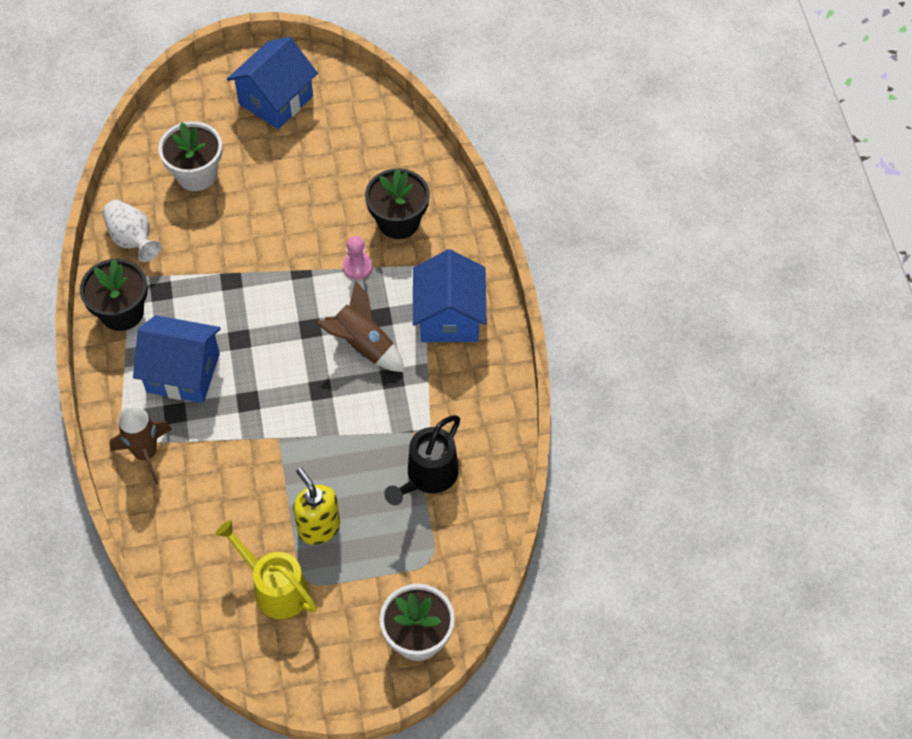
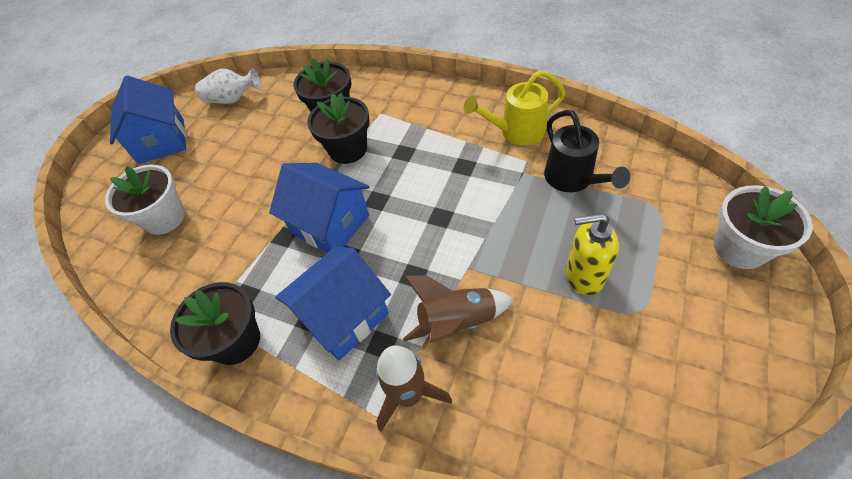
camera: 50 degrees left, 5 degrees down
white vase [102,200,161,262] -> white vase moved to [195,68,261,104]
yellow watering can [215,520,317,619] -> yellow watering can moved to [463,70,566,145]
brown rocket [315,281,405,372] -> brown rocket moved to [403,275,513,343]
pink pawn [343,236,373,280] -> black flower pot [307,93,369,164]
blue house [413,249,487,342] -> blue house moved to [269,163,369,253]

